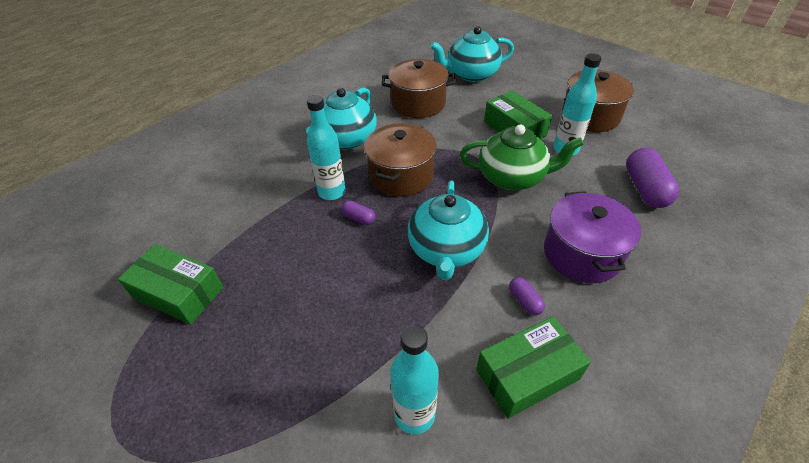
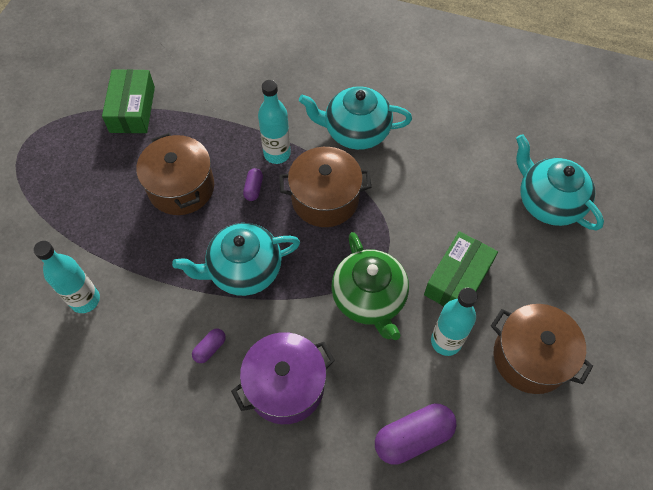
camera: 65 degrees right, 15 degrees up
brown pot [382,59,456,118] -> brown pot moved to [136,133,214,215]
green box [476,316,591,419] -> none

